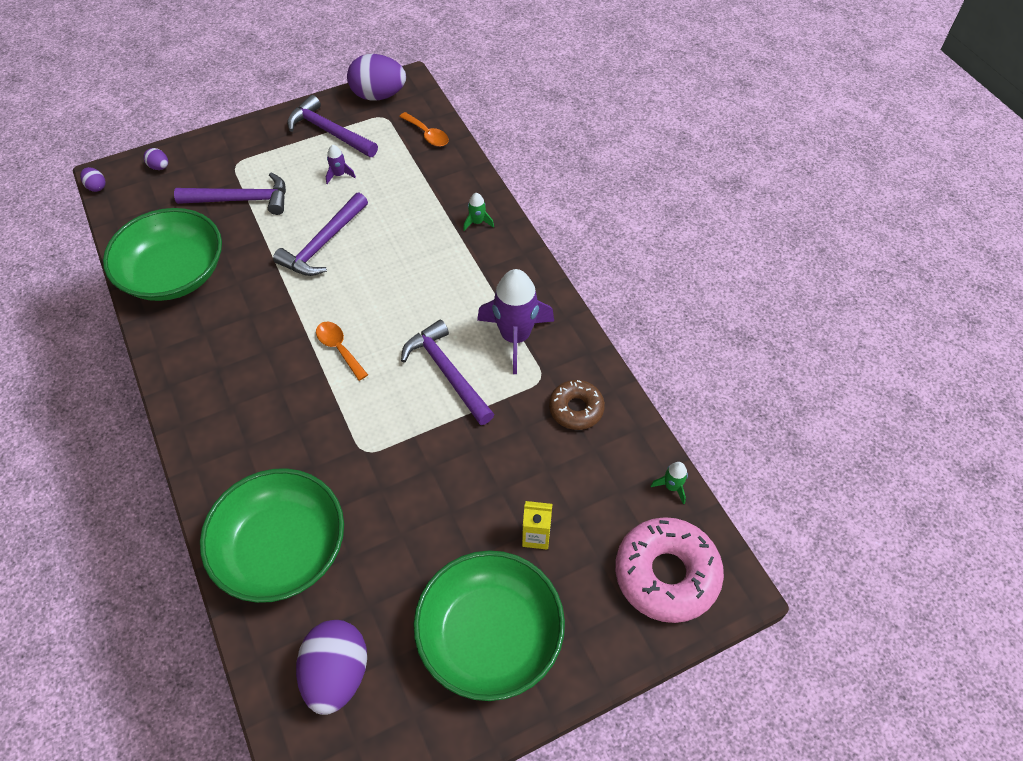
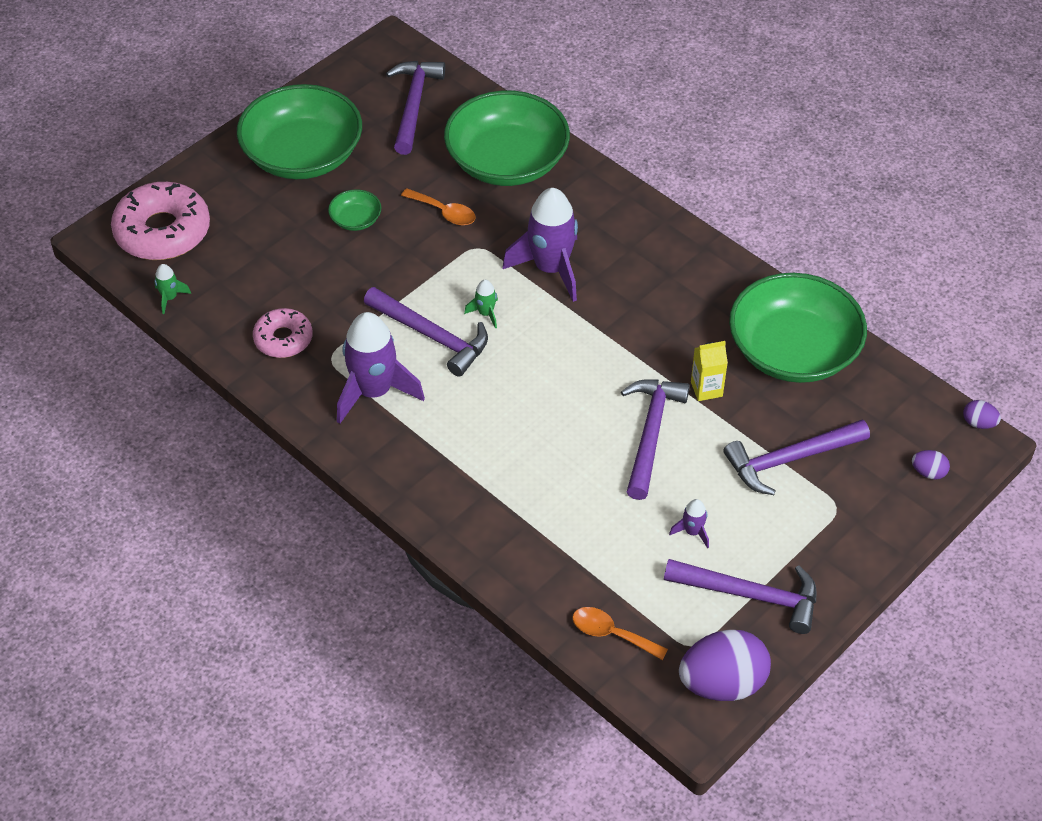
camera: 160 degrees right, 5 degrees down
purple egg [296,620,367,715] -> purple hammer [386,61,445,155]
orange spoon [316,322,368,381] -> orange spoon moved to [401,188,476,226]
green rocket [463,193,494,231] -> green rocket moved to [464,280,498,329]
yellow carton [522,501,552,550] -> yellow carton moved to [691,341,728,401]
brown donut [549,380,605,430] -> pink donut [253,308,313,358]
none -> green bowl [328,189,381,231]
none -> purple rocket [502,188,578,302]

